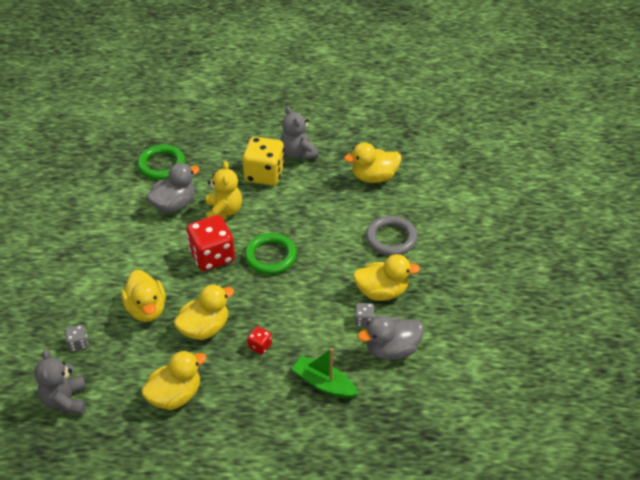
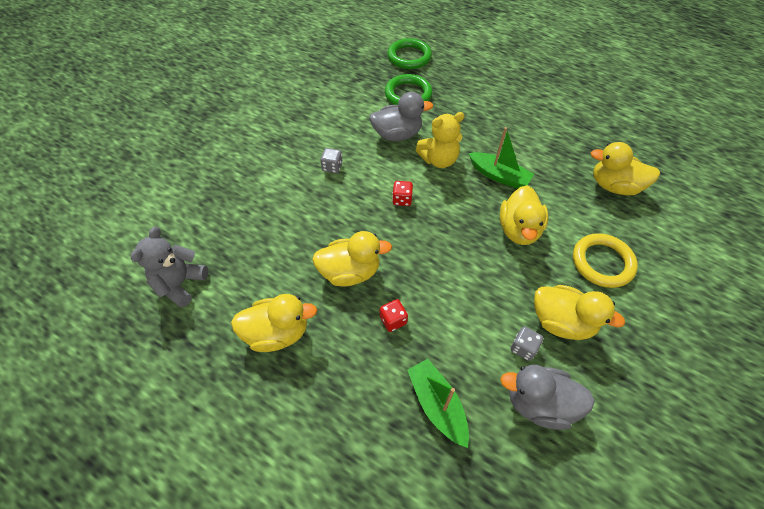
camera: 30 degrees right, 10 degrees up
grey dice [65,325,88,351] -> grey dice moved to [320,148,343,173]
yellow duck [121,270,166,322] -> yellow duck moved to [500,185,548,245]
red dice [186,215,235,271] -> red dice [392,181,413,206], size x0.45
yellow teddy bear [206,161,242,220] -> yellow teddy bear turned 45 degrees clockwise [415,112,465,168]
yellow dice [242,137,285,186] -> none
green ring [244,233,297,274] -> green ring moved to [387,38,432,69]
grey teddy bear [280,106,319,160] -> none
grey ring [366,216,417,256] -> yellow ring [573,233,638,288]
none -> green boat [469,127,534,189]

